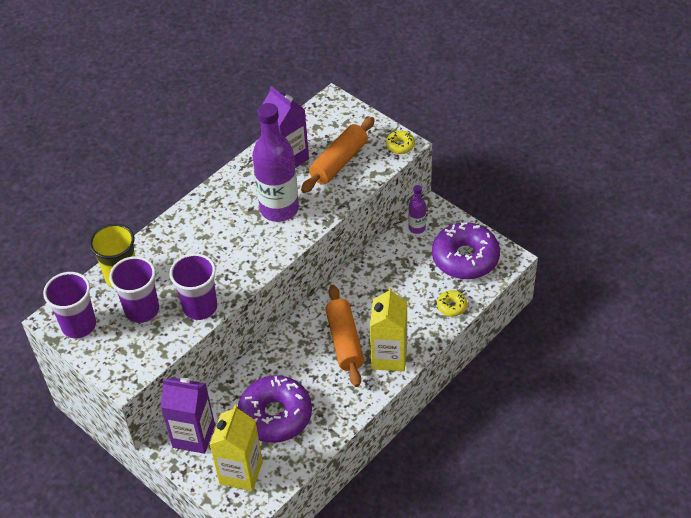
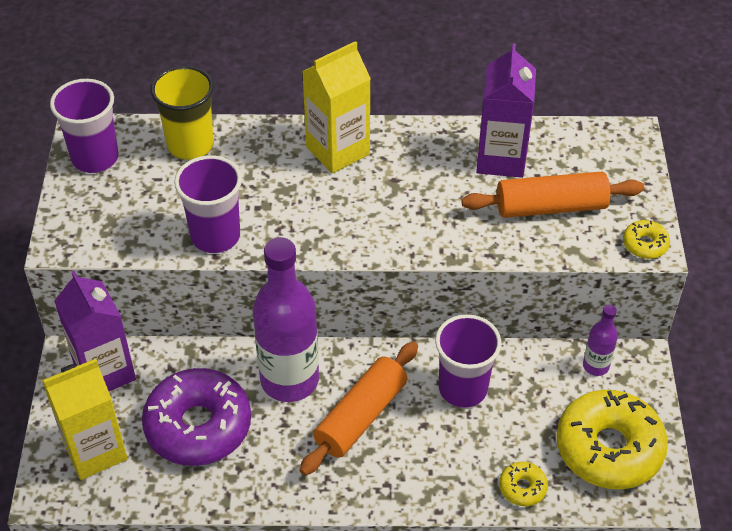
camera: 45 degrees right, 0 degrees up
purple cup [109,256,159,323] -> purple cup moved to [435,314,502,408]
purple bottle [252,103,299,222] -> purple bottle moved to [253,237,319,402]
yellow carton [370,287,407,372] -> yellow carton moved to [302,41,371,174]
purple donut [432,222,500,279] -> yellow donut [556,390,668,489]

